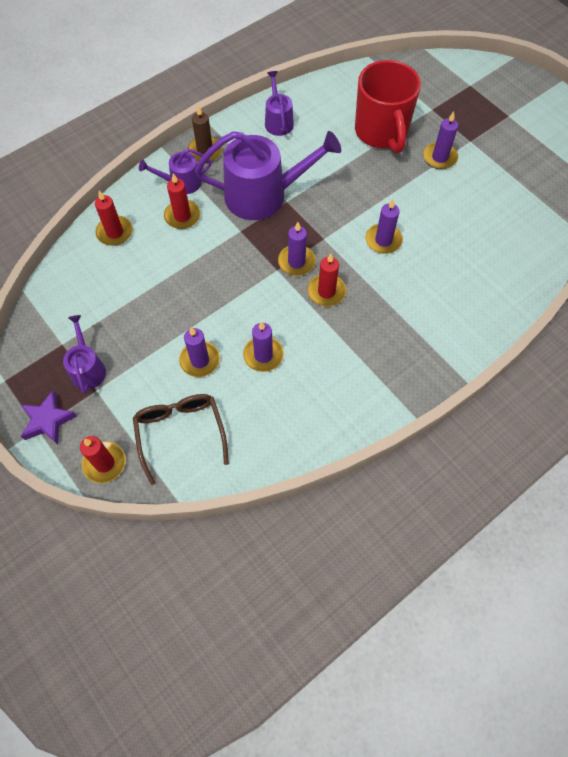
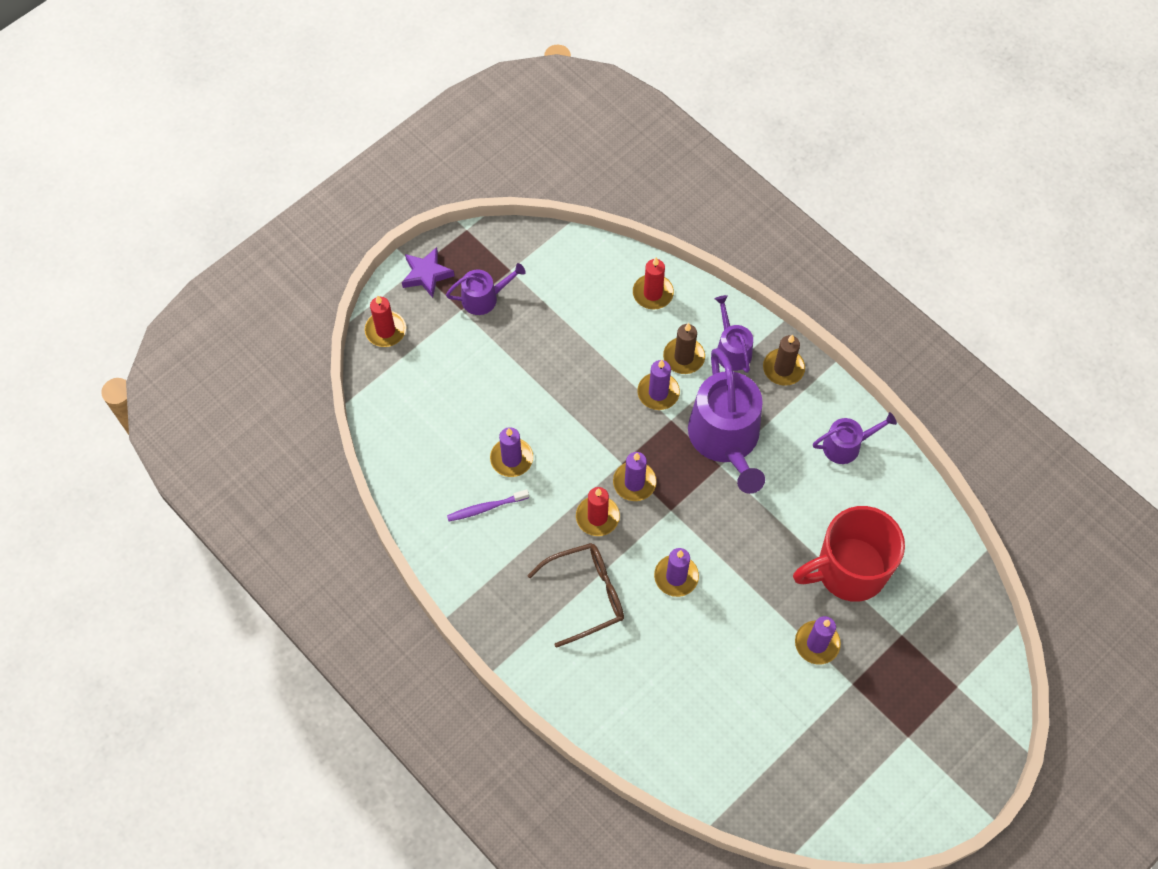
camera: 85 degrees right, 0 degrees up
brown glasses [133,394,229,485] -> brown glasses moved to [527,543,624,648]
red candle [164,173,200,229] -> brown candle [663,323,705,374]
purple candle [179,327,220,377] -> purple candle moved to [637,360,680,410]
none -> purple toothbrush [447,489,529,521]

